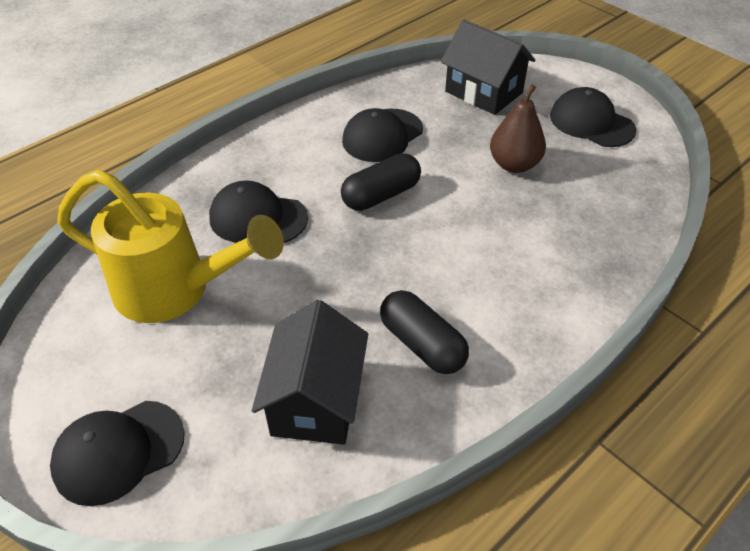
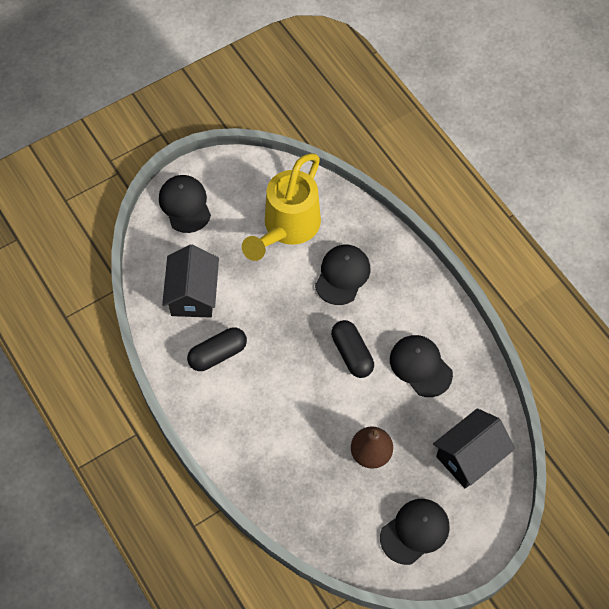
camera: 100 degrees right, 15 degrees up
black house [252,300,368,445] -> black house turned 75 degrees clockwise [162,244,219,318]

